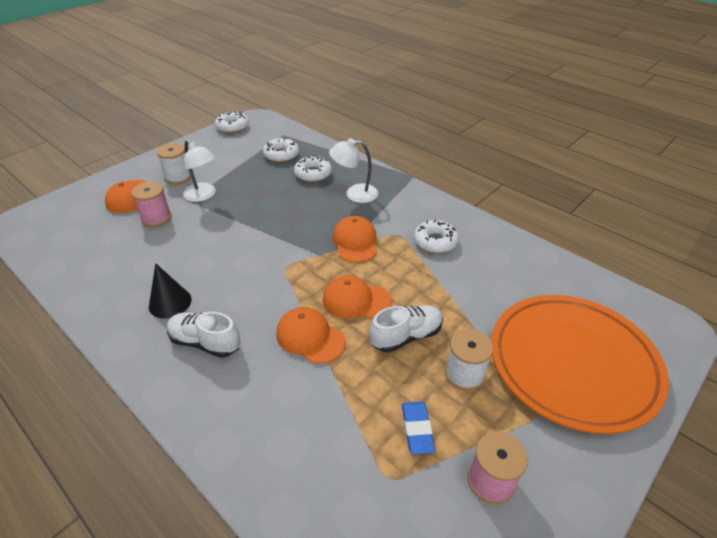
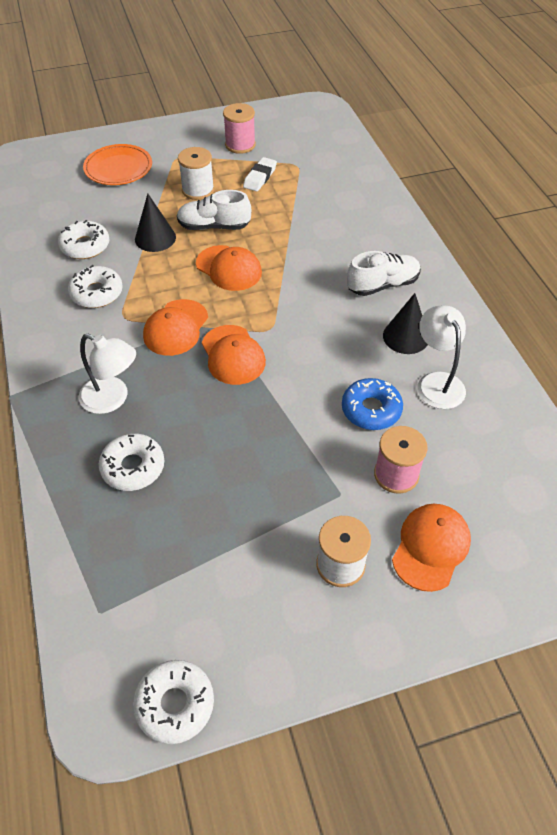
camera: 150 degrees left, 10 degrees up
white shoe [167,312,241,358] -> white shoe turned 75 degrees counterclockwise [347,251,421,296]
white lamp [183,140,216,202] -> white lamp moved to [417,305,466,409]
white donut [263,138,299,162] -> white donut moved to [58,220,110,259]
orange cap [276,307,345,364] -> orange cap moved to [202,325,266,385]
blue eraser [402,402,435,454] -> white eraser [243,157,277,192]
orange plate [491,295,669,434] -> orange plate [83,144,152,185], size x0.51
none -> black cone [135,194,176,252]
none -> blue donut [342,378,403,430]

